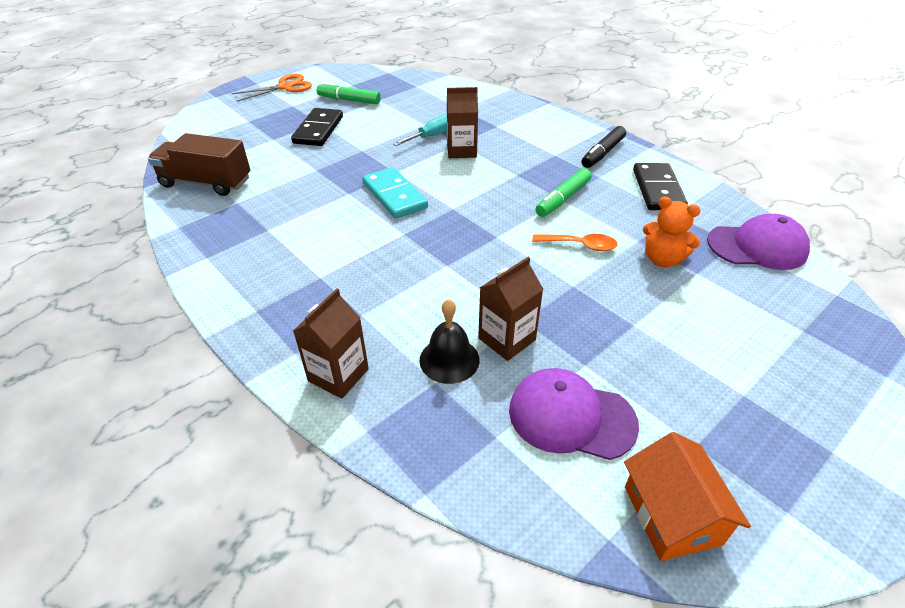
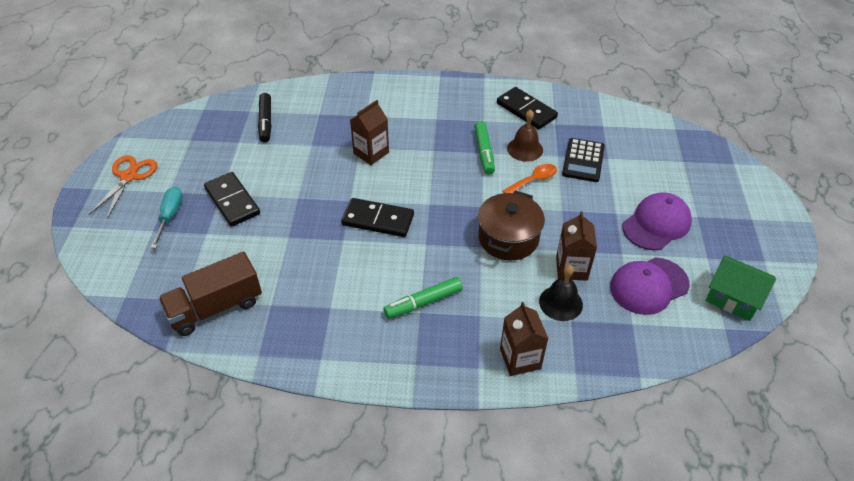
camera: 45 degrees left, 5 degrees up
green marker [317,82,381,104] -> green marker moved to [384,277,463,319]
turquoise domino [362,167,428,219] -> black domino [341,198,414,237]
turquoise screwdriver [393,114,447,146] -> turquoise screwdriver moved to [151,187,183,248]
black marker [581,126,626,168] -> black marker moved to [258,93,272,143]
orange house [624,432,751,561] -> green house [705,255,776,321]
orange teddy bear [643,197,701,267] -> black calculator [562,138,605,182]
purple cap [707,214,810,270] -> purple cap moved to [622,192,692,250]
none -> brown pot [478,190,545,261]
none -> brown bell [507,109,543,162]

